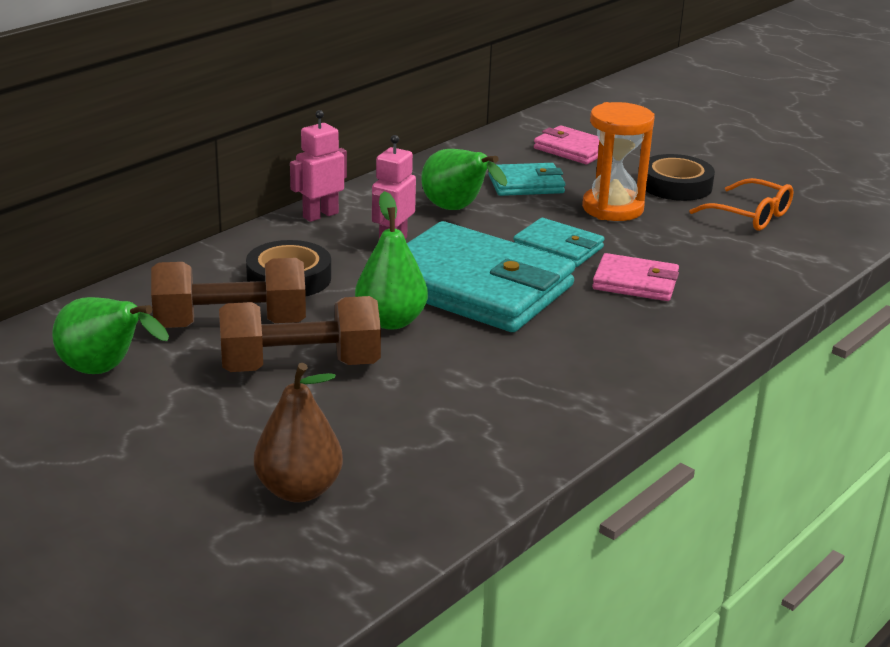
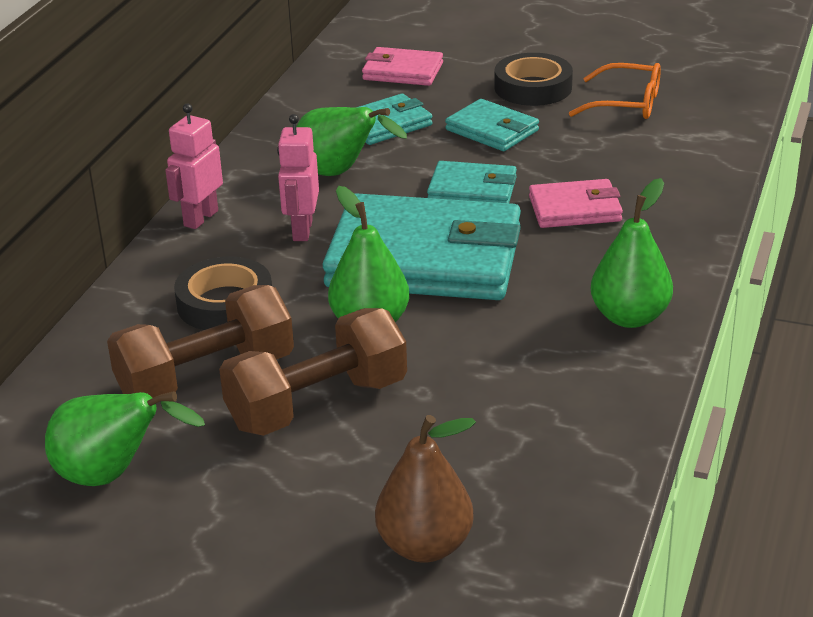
camera: 20 degrees left, 5 degrees up
orange hourglass [582,102,655,221] -> turquoise wallet [445,99,539,151]
none -> green pear [591,178,673,328]

